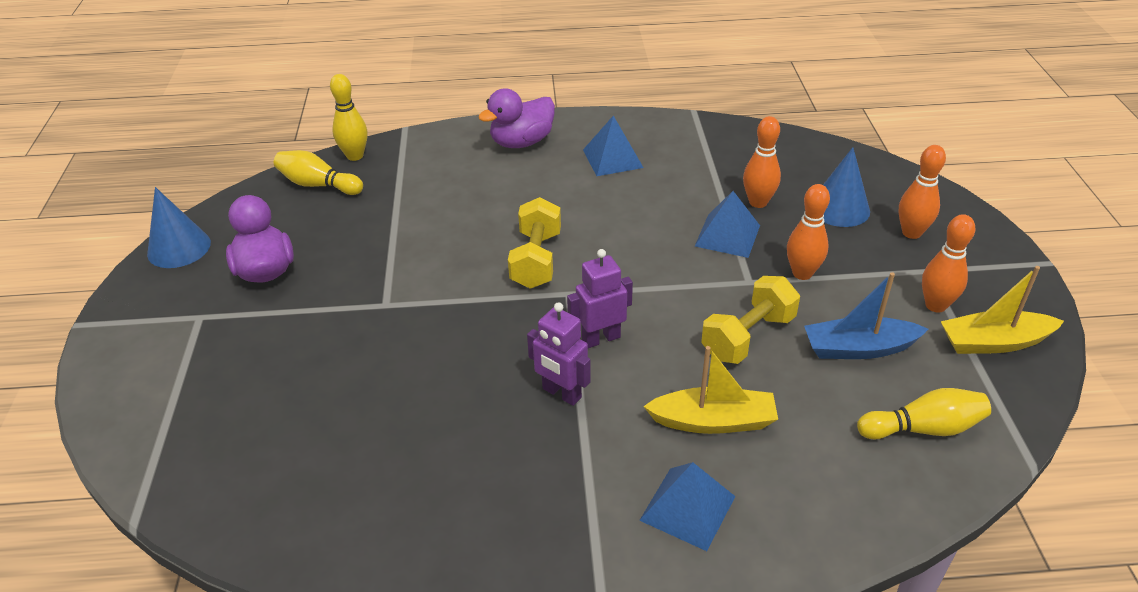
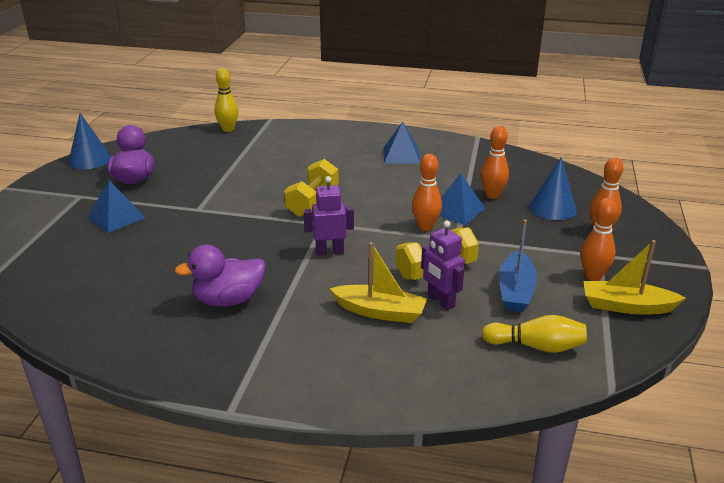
camera: 15 degrees right, 10 degrees down
yellow bowling pin [274,150,363,195] -> none
purple duck [478,88,555,148] -> purple duck moved to [174,244,265,307]
purple robot [527,302,591,406] -> purple robot moved to [421,221,465,310]
blue pyramid [639,462,736,551] -> blue pyramid moved to [87,180,145,233]
orange bowling pin [787,184,830,280] -> orange bowling pin moved to [412,154,442,231]
blue boat [804,272,928,359] -> blue boat turned 90 degrees counterclockwise [499,219,537,312]

